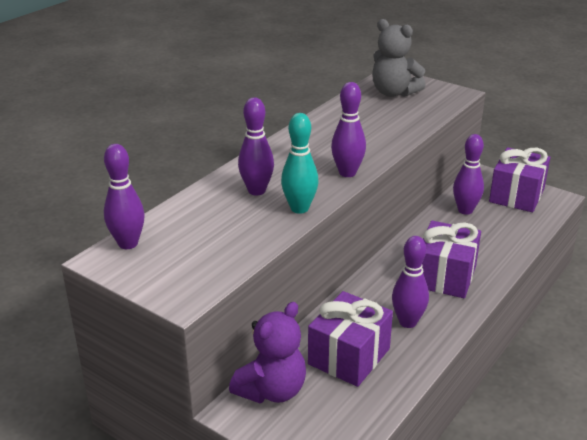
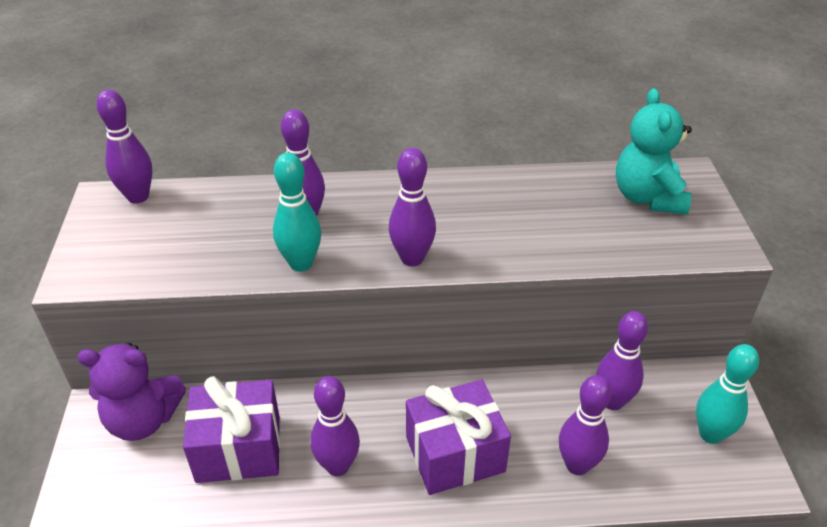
camera: 50 degrees right, 10 degrees up
grey teddy bear [372,19,426,97] -> turquoise teddy bear [616,88,692,215]
purple gift [489,147,550,212] -> turquoise bowling pin [696,344,759,444]
none -> purple bowling pin [559,375,612,475]

